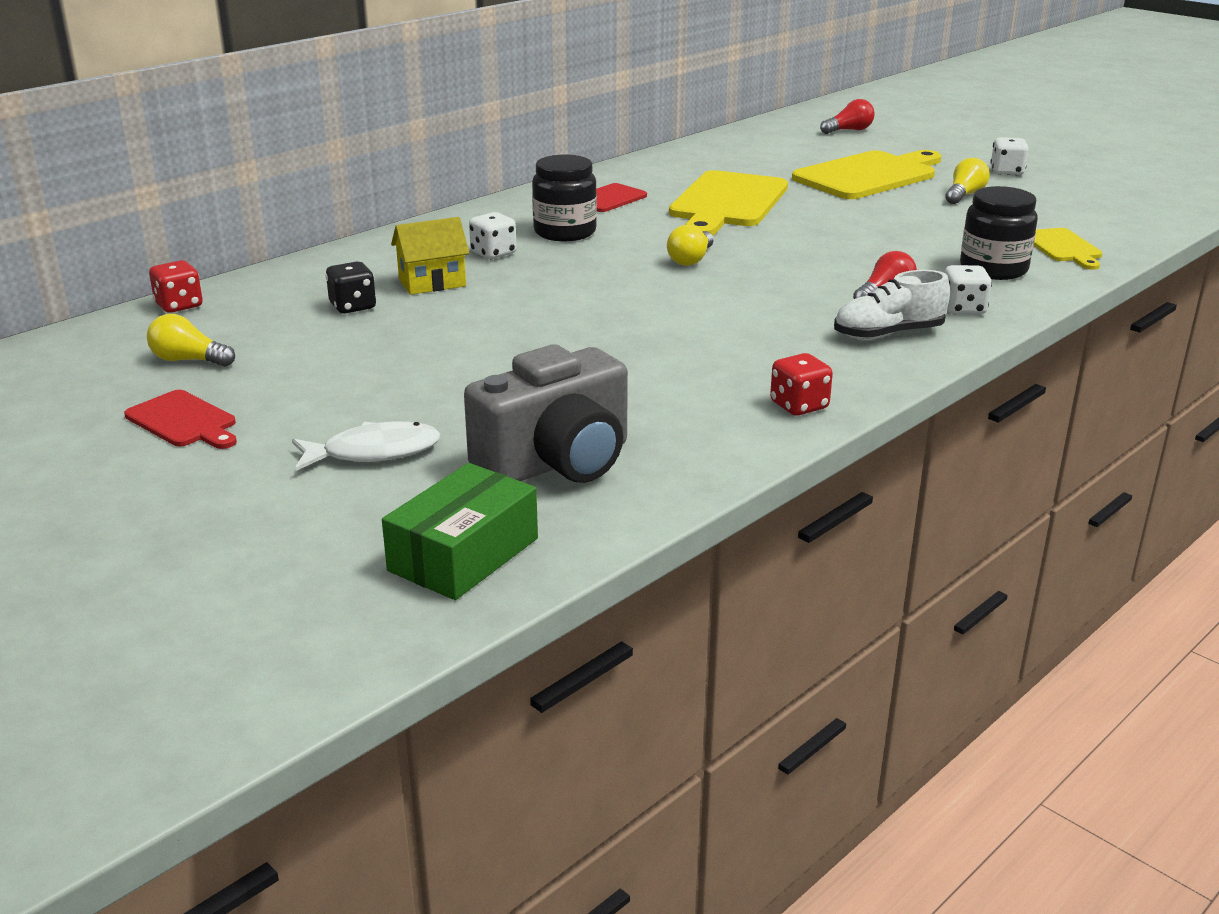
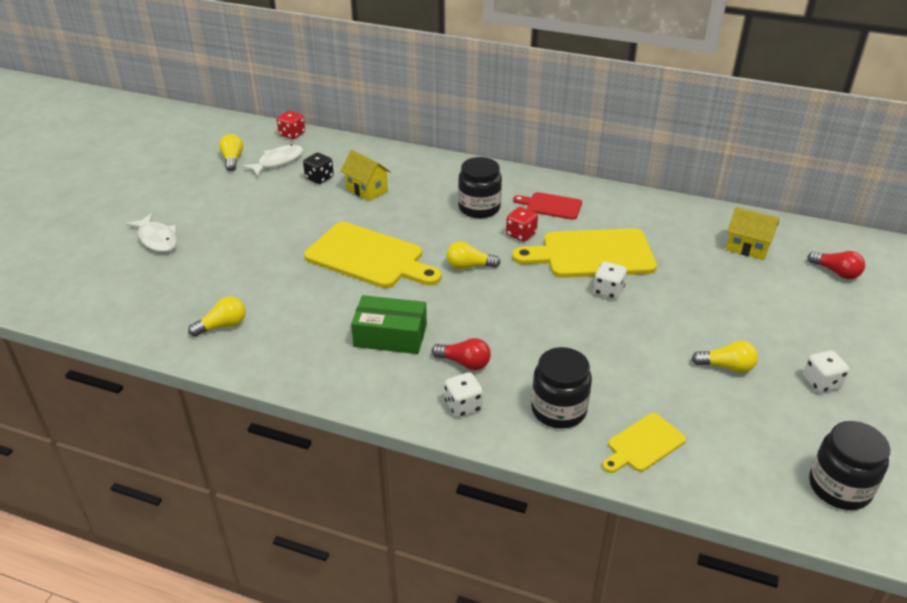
camera: 65 degrees right, 10 degrees up
red cutting board [124,390,237,449] -> none
green box [382,463,538,600] -> green box moved to [351,295,427,354]
grey camera [464,344,628,483] -> none
white dice [469,212,517,259] -> white dice moved to [593,262,627,299]
red dice [770,353,833,416] -> red dice moved to [506,207,538,242]
yellow cutting board [792,150,941,199] -> yellow cutting board moved to [304,222,442,288]
white shoe [834,270,950,340] -> none
none -> yellow light bulb [188,296,246,337]
none -> white fish [242,144,303,176]
none -> yellow house [726,207,779,260]
none -> black jar [809,421,890,510]

